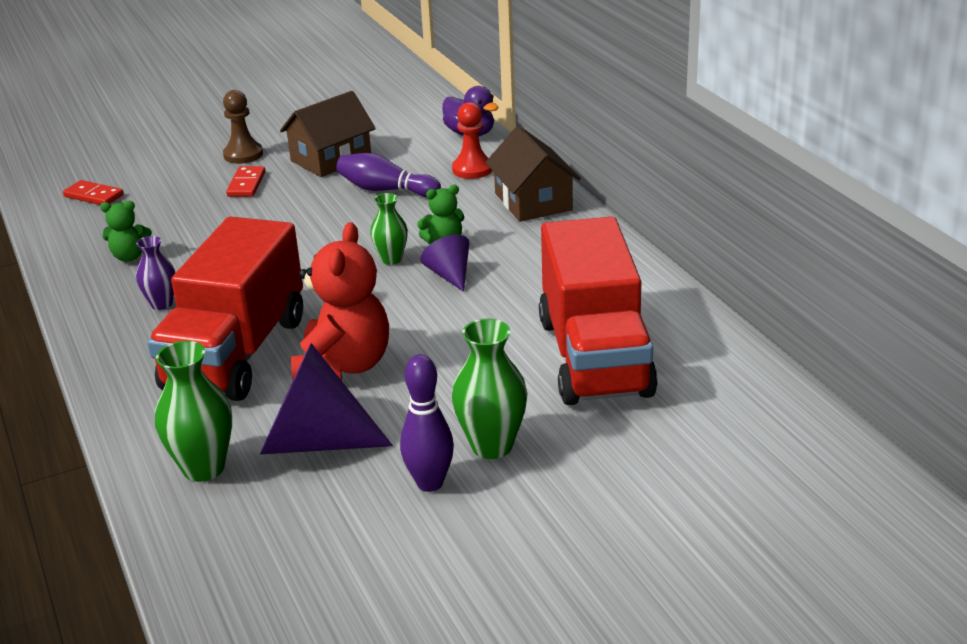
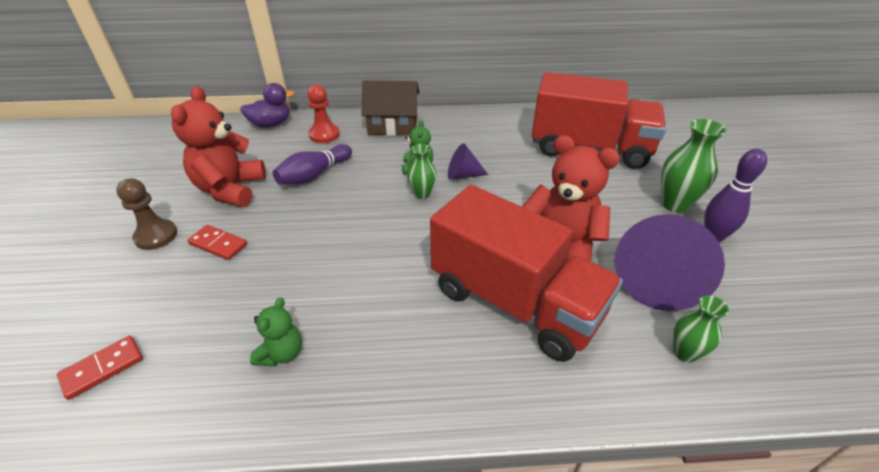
camera: 70 degrees left, 10 degrees up
purple vase [136,236,176,310] -> none
green vase [155,341,232,482] -> green vase [673,295,729,363], size x0.62
brown house [280,91,376,177] -> red teddy bear [171,86,266,207]

